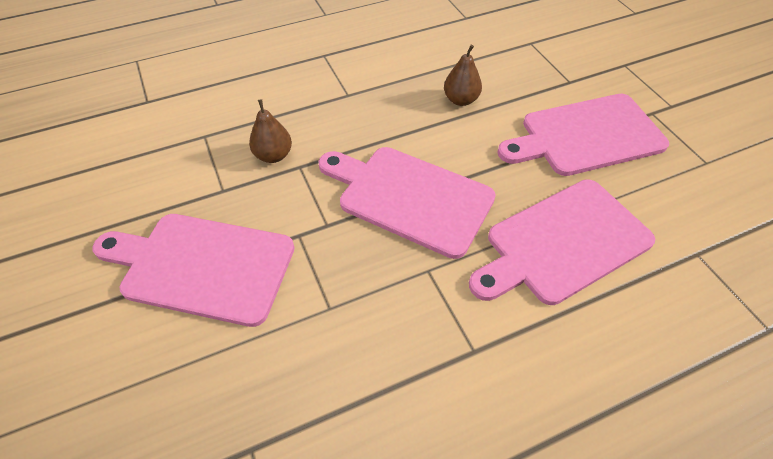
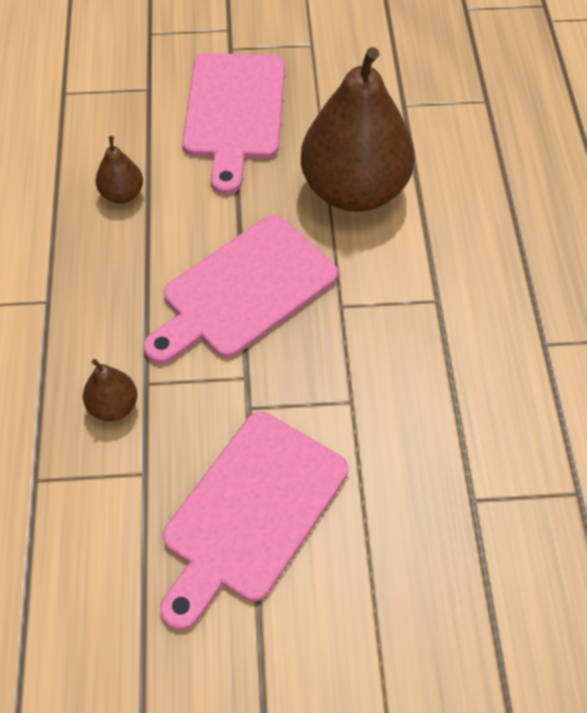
camera: 70 degrees left, 5 degrees up
pink cutting board [469,179,655,305] -> brown pear [301,47,415,212]

